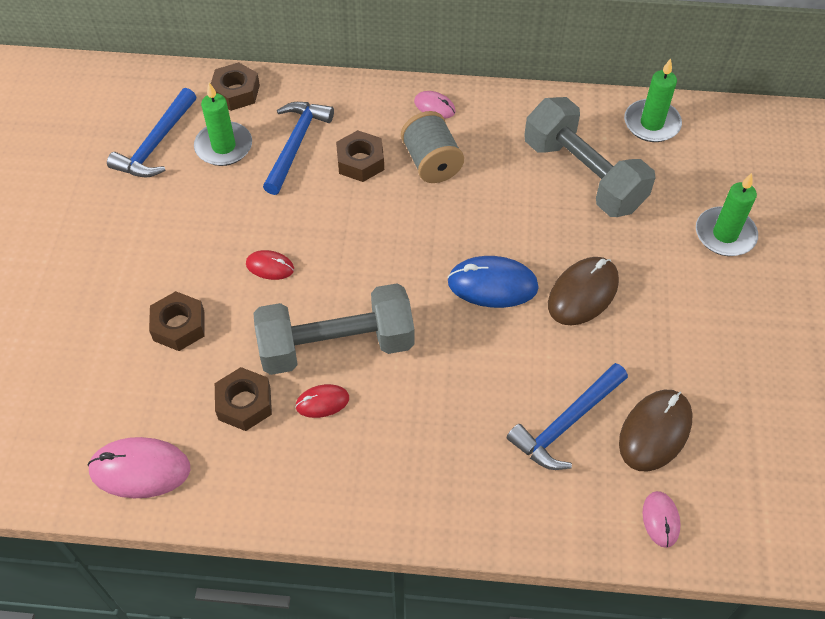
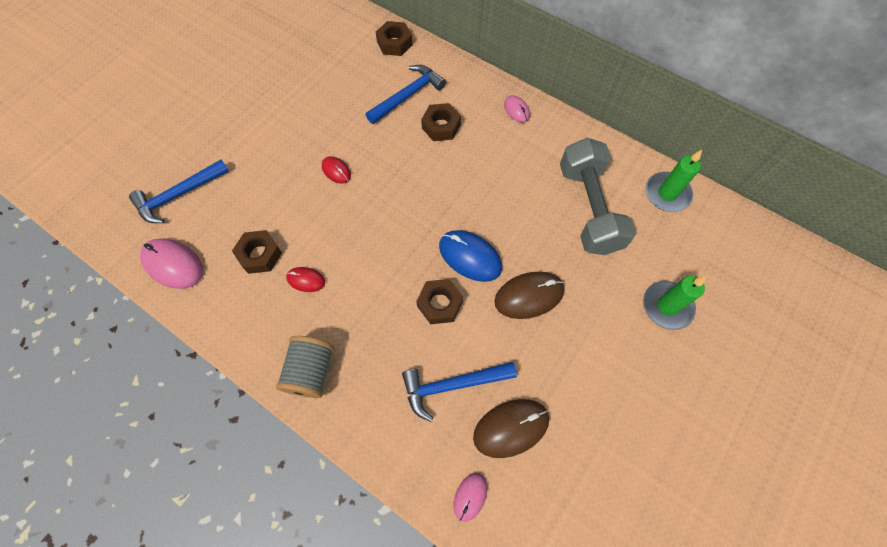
camera: 30 degrees right, 10 degrees up
blue hammer [107,88,197,177] -> blue hammer moved to [129,159,229,223]
brown nut [149,291,205,351] -> brown nut moved to [416,279,463,324]
green candle [194,82,252,166] -> none
grey dumbbell [253,283,414,375] -> none
grey spool [401,111,464,183] -> grey spool moved to [276,336,334,398]

